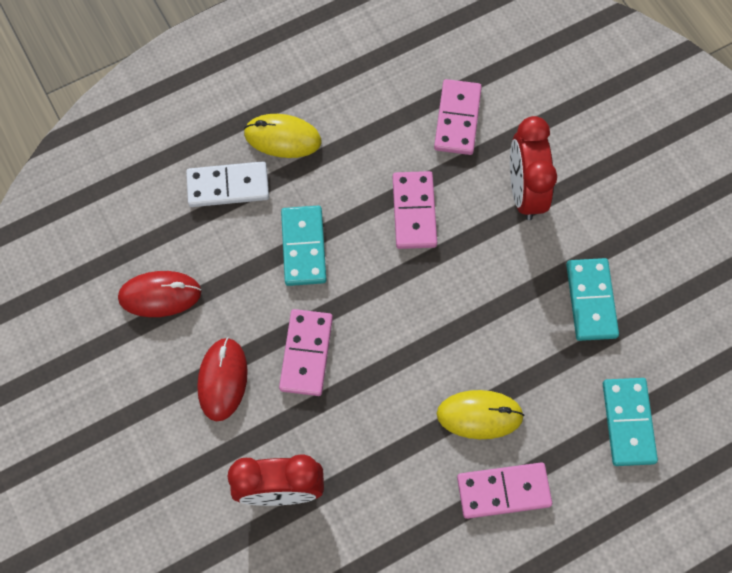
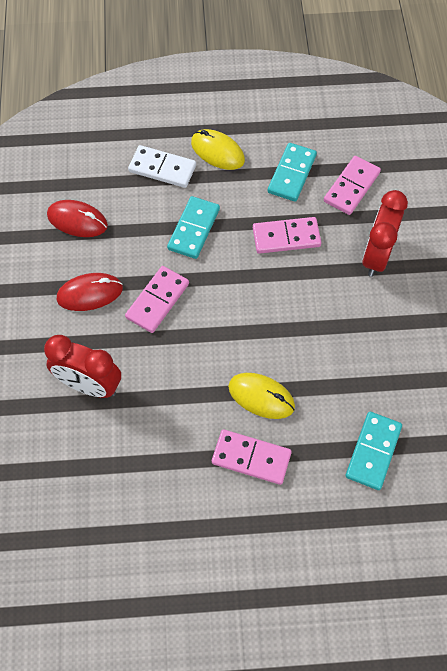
camera: 25 degrees right, 5 degrees down
red mouse [197,337,248,421] -> red mouse turned 45 degrees clockwise [57,273,123,311]
pink domino [393,171,437,249] -> pink domino turned 60 degrees clockwise [253,217,321,254]
turquoise domino [566,258,619,341] -> turquoise domino moved to [268,143,317,202]

